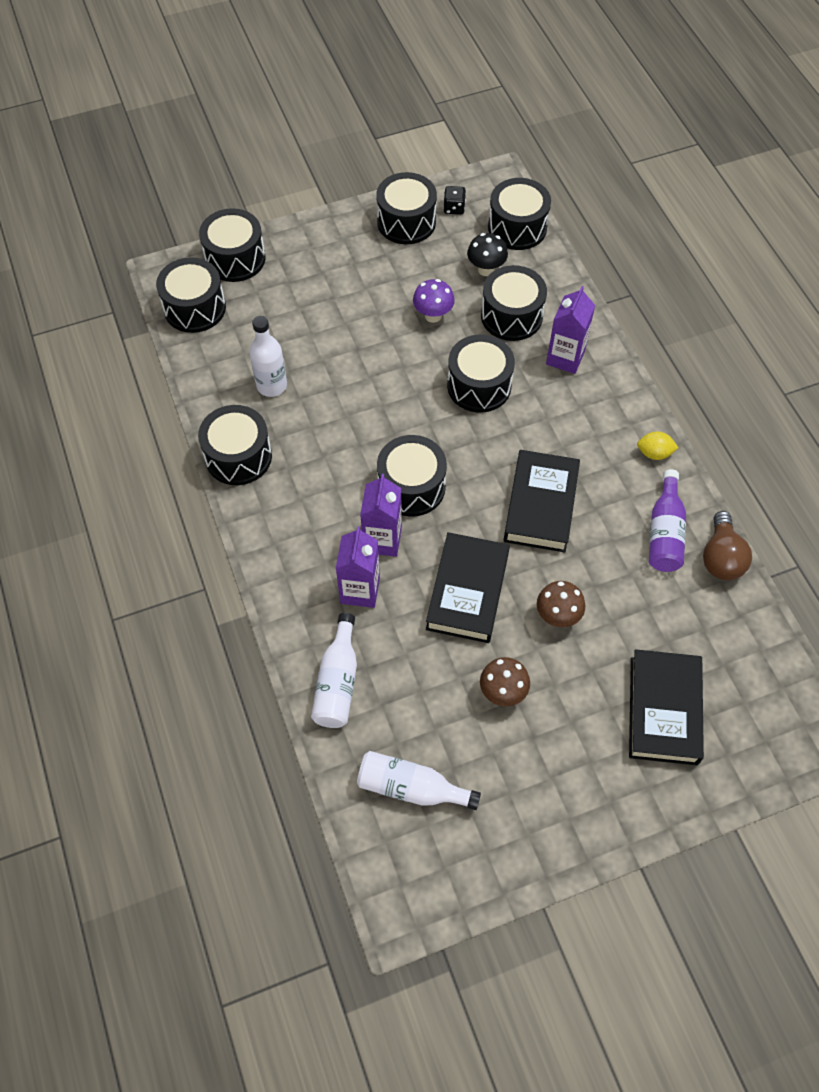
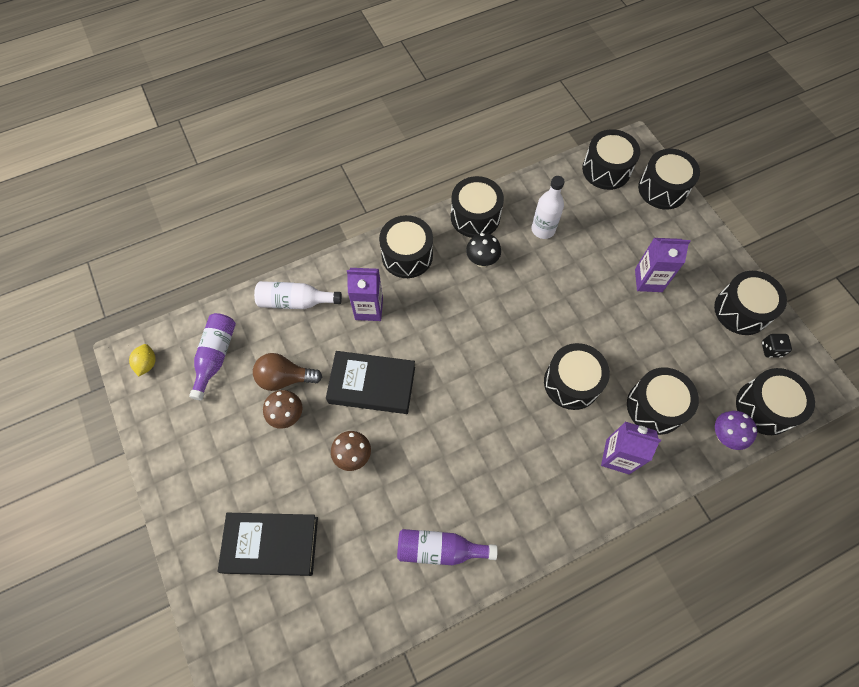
camera: 85 degrees right, 5 degrees up
white bottle [357,751,481,810] -> purple bottle [189,313,236,400]
purple carton [360,474,402,557] -> purple carton moved to [635,238,691,292]
black drum [377,435,447,517] -> black drum moved to [379,215,433,278]
purple mushroom [413,279,455,323] -> purple mushroom moved to [715,411,757,450]
black mushroom [467,233,508,276] -> black mushroom moved to [466,233,501,267]
black book [504,450,580,552] -> none
yellow lemon [637,431,679,460] -> yellow lemon moved to [129,344,156,376]
brown light bulb [703,511,752,580] -> brown light bulb moved to [253,353,322,391]

